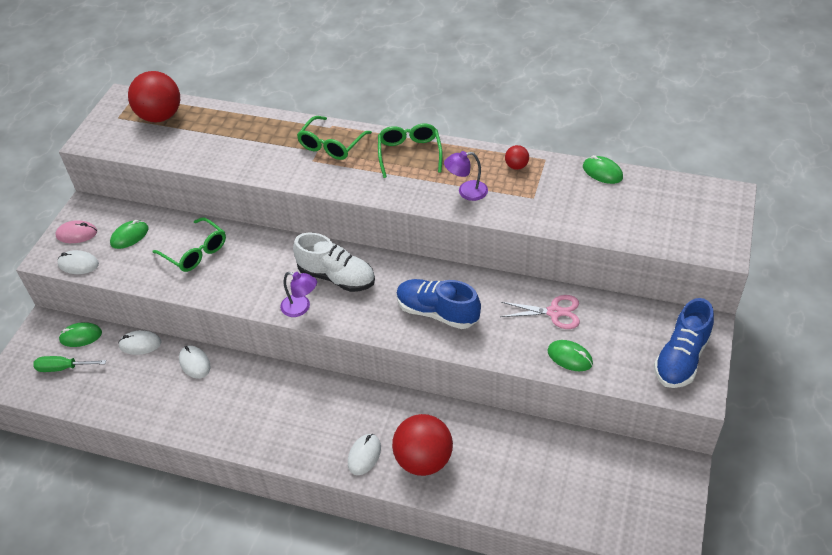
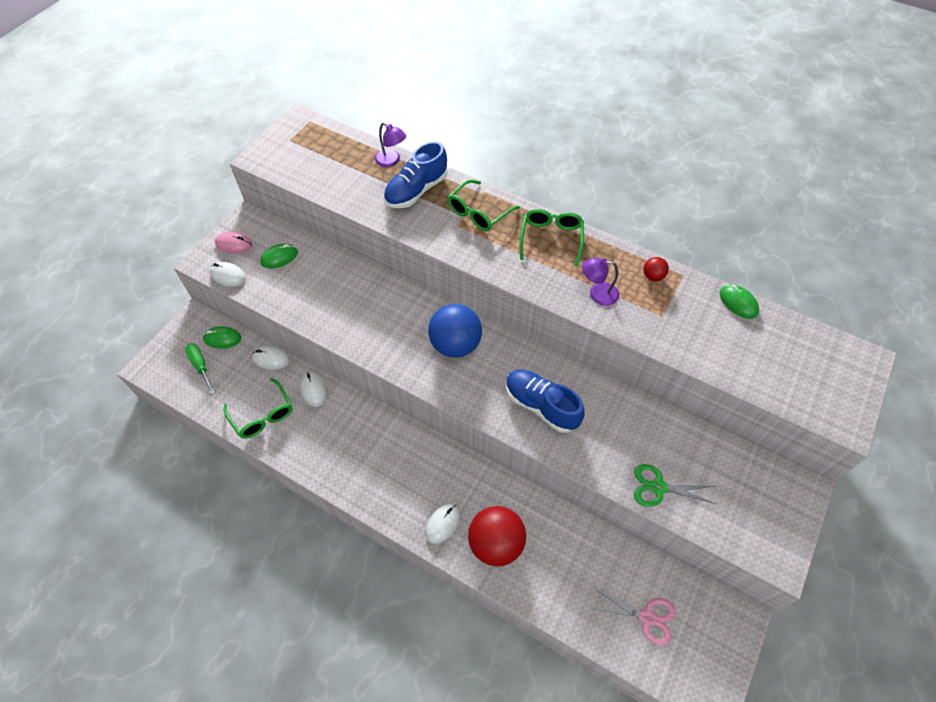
camera: 10 degrees right, 10 degrees up
green screwdriver [33,356,106,372] -> green screwdriver turned 45 degrees clockwise [185,343,215,395]
red ball [128,71,180,123] -> none
green glasses [153,217,226,272] -> green glasses moved to [224,378,292,439]
purple lamp [280,272,317,317] -> purple lamp moved to [375,123,406,167]
white shoe [293,232,375,292] -> blue ball [428,304,482,358]
pink scissors [500,295,580,329] -> pink scissors moved to [593,589,675,646]
green mouse [548,340,593,371] -> green scissors [634,464,716,507]
blue shoe [654,298,714,388] -> blue shoe moved to [384,141,448,208]

